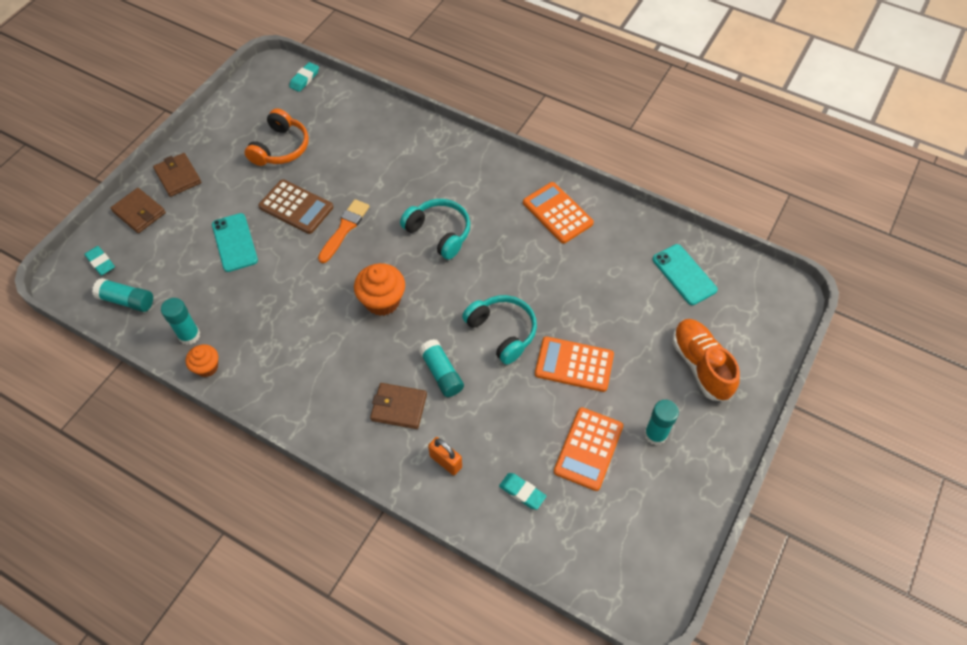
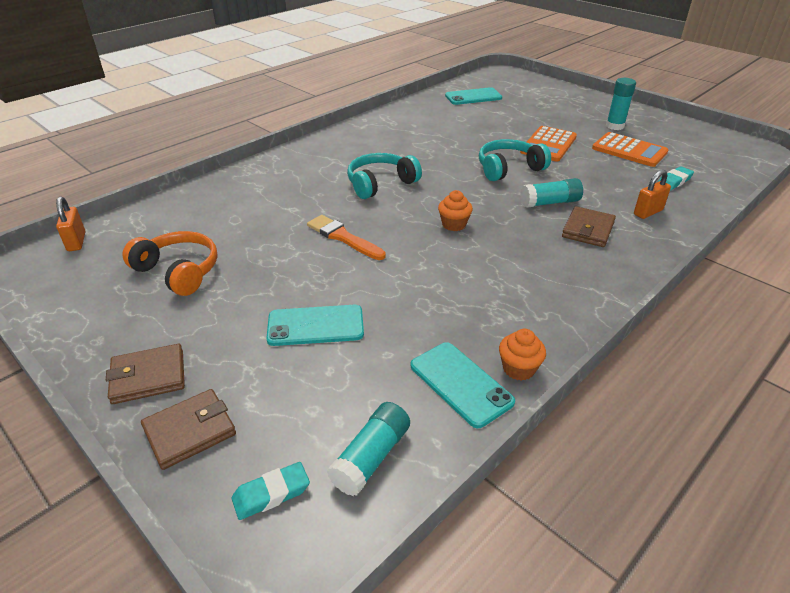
camera: 75 degrees left, 20 degrees down
turquoise glue stick [161,298,200,345] -> turquoise phone [411,342,515,428]
brown calculator [258,179,333,234] -> none
turquoise eraser [289,62,319,92] -> orange padlock [56,197,85,251]
orange cupcake [354,263,405,316] -> orange cupcake [438,190,473,231], size x0.61
orange calculator [523,182,594,244] -> none
orange shoe [672,319,740,401] -> none

